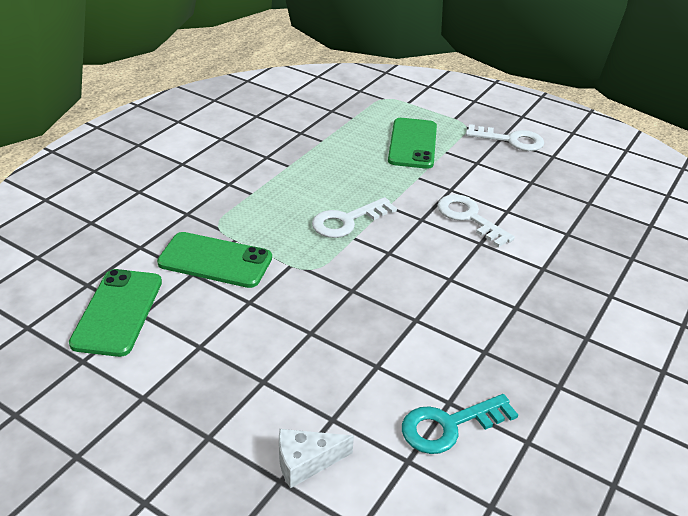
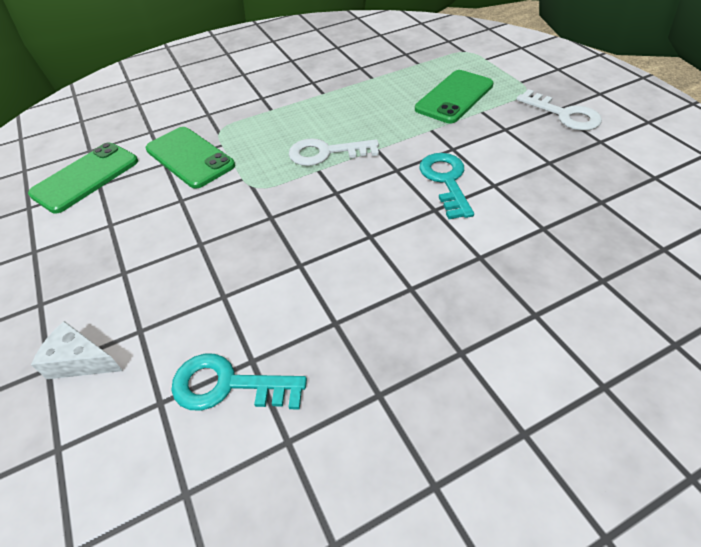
camera: 35 degrees right, 10 degrees up
white key [438,194,515,248] -> turquoise key [420,153,474,219]

